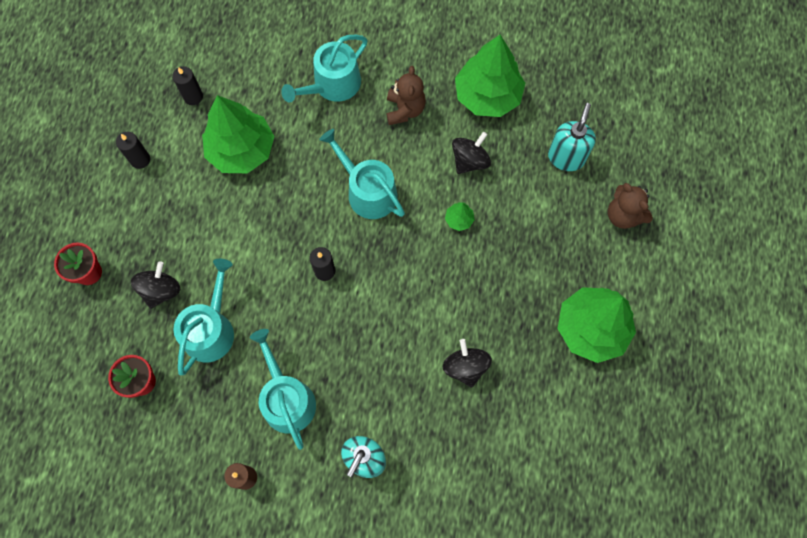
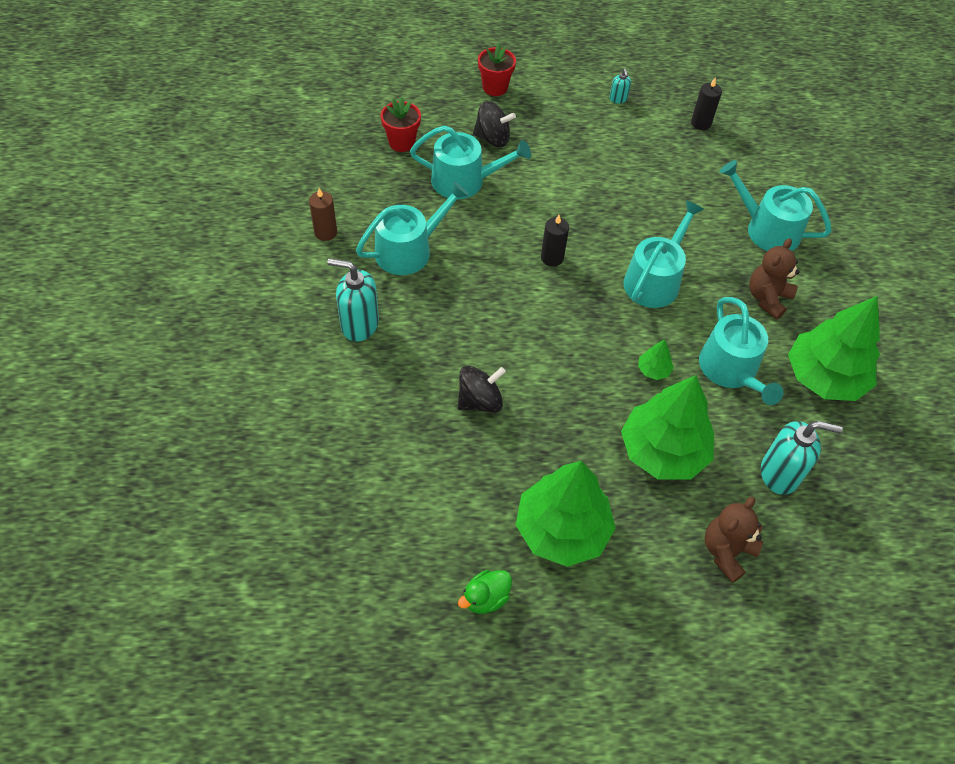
camera: 75 degrees right, 15 degrees down
black candle [116,132,150,169] -> turquoise soap dispenser [610,69,631,104]
green tree [202,95,275,173] -> green tree moved to [621,375,714,479]
brown teddy bear [386,66,426,125] -> brown teddy bear turned 135 degrees clockwise [749,238,800,320]
black spinning top [452,132,491,174] -> turquoise watering can [699,297,783,405]
none -> green duck [458,570,512,614]

